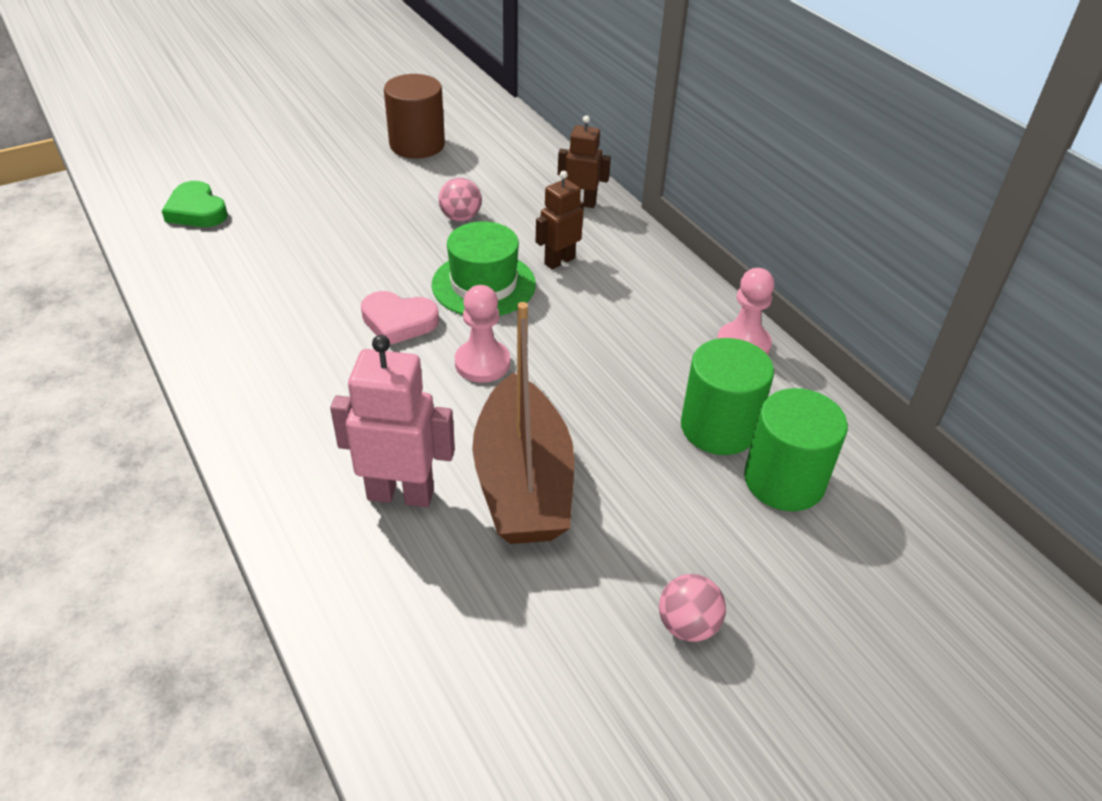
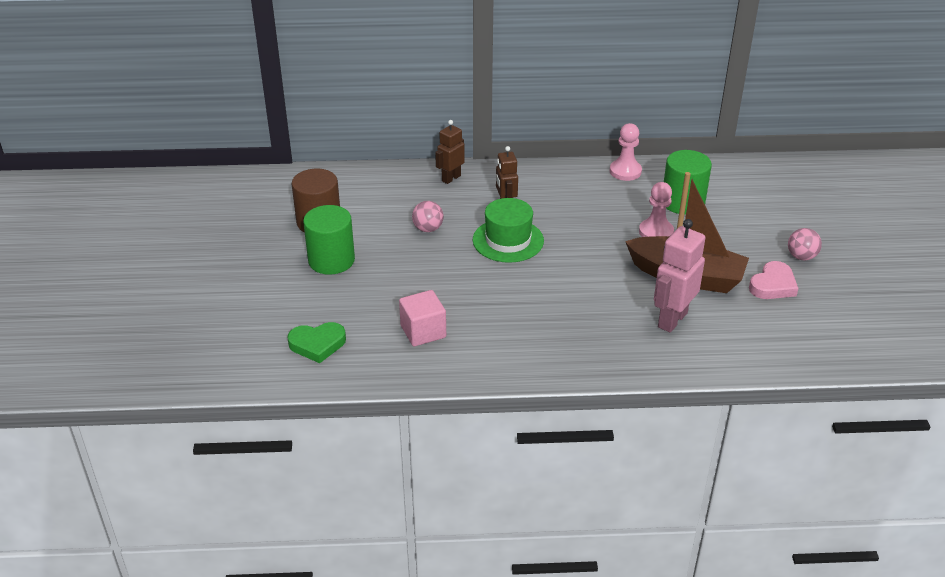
camera: 60 degrees left, 5 degrees down
pink heart [361,291,439,345] -> pink heart moved to [749,261,799,299]
pink pawn [455,285,510,383] -> pink pawn moved to [639,182,674,237]
green cylinder [744,388,848,511] -> green cylinder moved to [303,205,355,275]
none -> pink cube [399,290,446,346]

